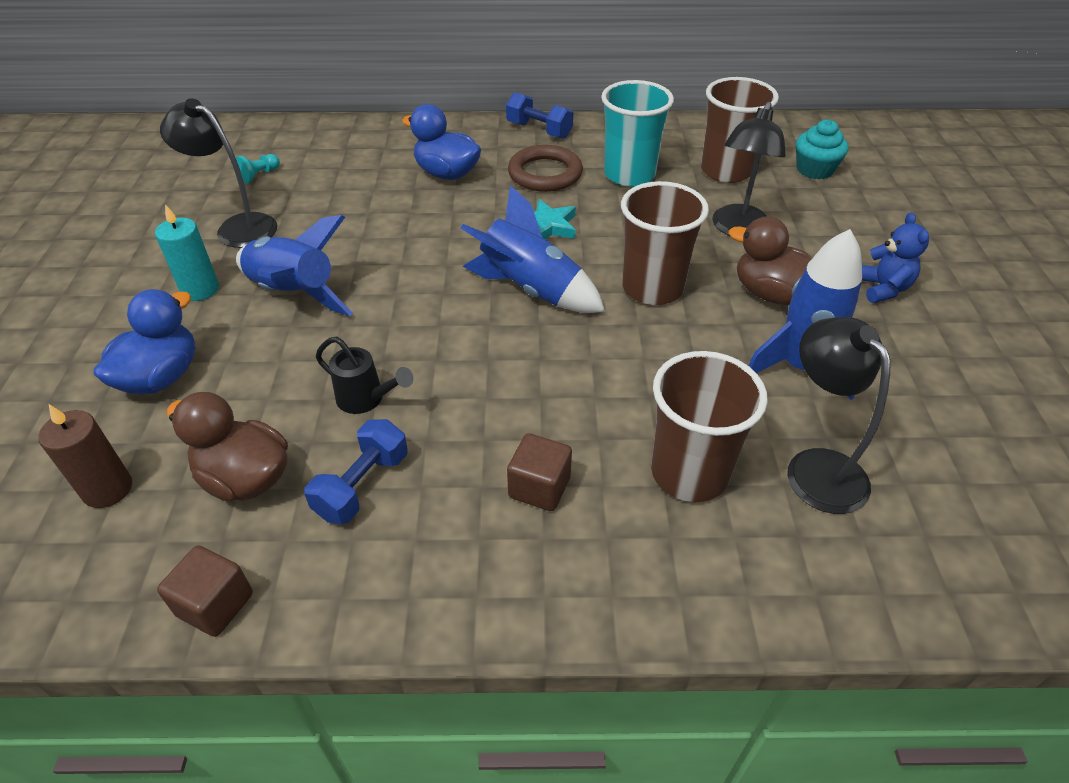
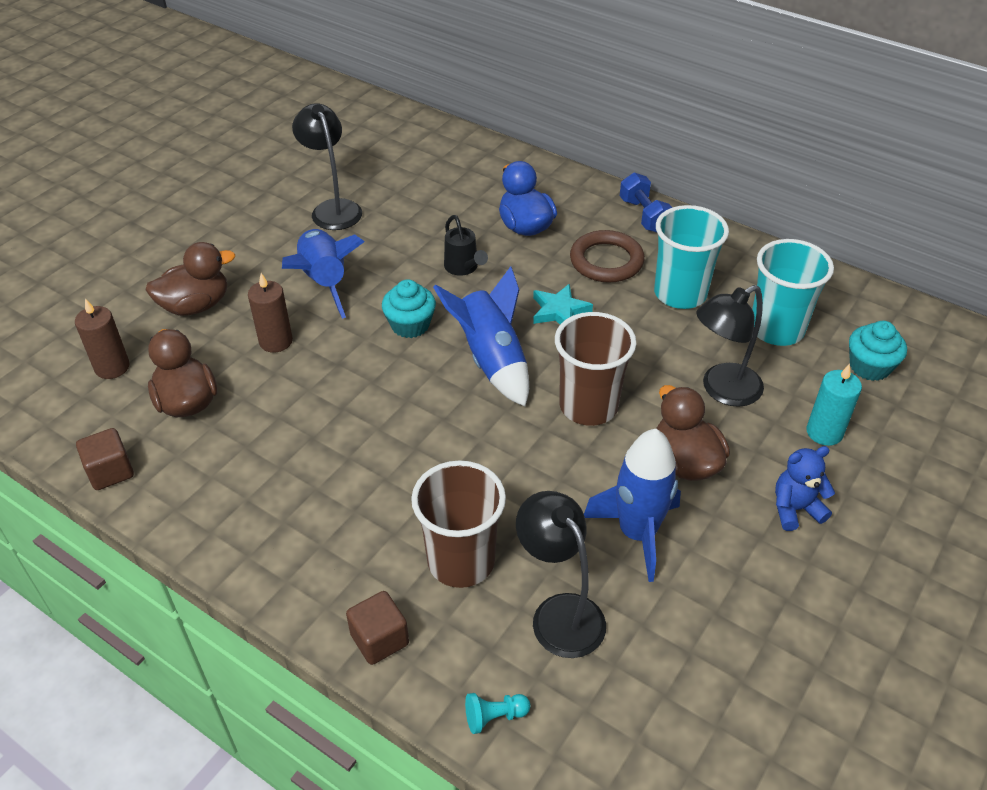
camera: 35 degrees right, 0 degrees up
blue duck [94,289,195,395] -> brown duck [146,242,235,316]
turquoise candle [155,204,219,301] -> turquoise candle moved to [806,364,862,446]
turquoise pawn [235,154,280,184] -> turquoise pawn moved to [465,693,531,734]
blue dumbbell [304,419,408,524] -> none
black watering can [316,337,413,414] -> black watering can moved to [444,215,488,276]
brown cube [507,433,572,511] -> brown cube moved to [346,591,409,665]
brown cup [701,77,779,183] -> turquoise cup [752,239,834,346]
black lamp [787,317,890,514] -> black lamp turned 45 degrees counterclockwise [516,491,606,658]
blue teddy bear [862,213,929,303] -> blue teddy bear turned 135 degrees counterclockwise [775,446,835,531]
none -> brown candle [248,273,293,353]
none -> turquoise cupcake [382,279,436,338]

